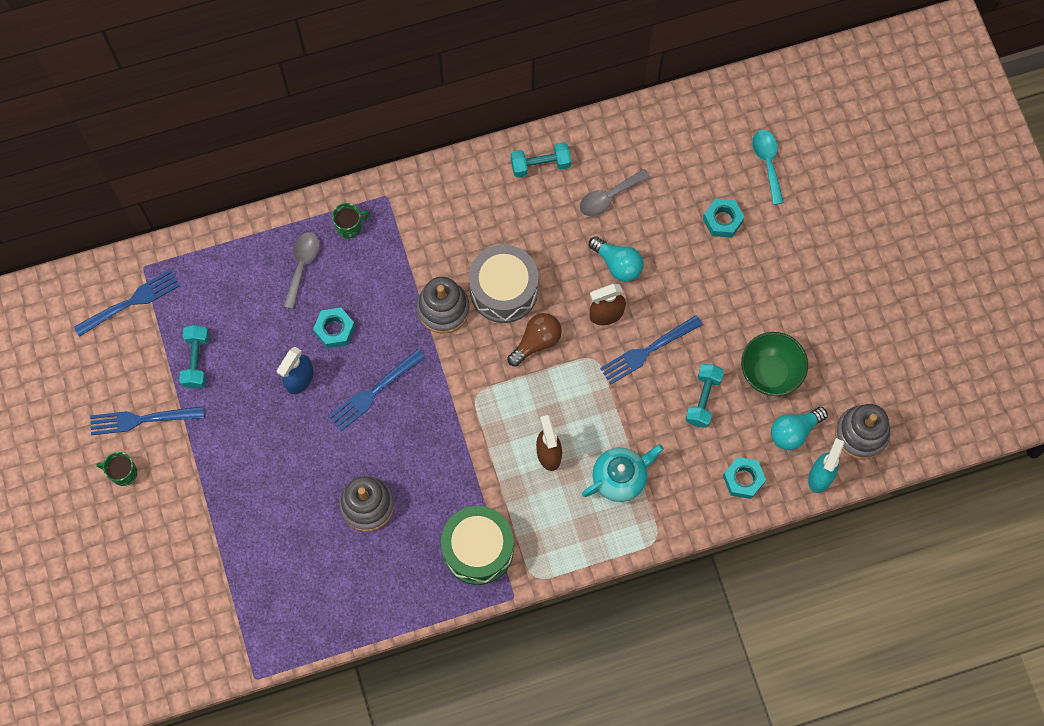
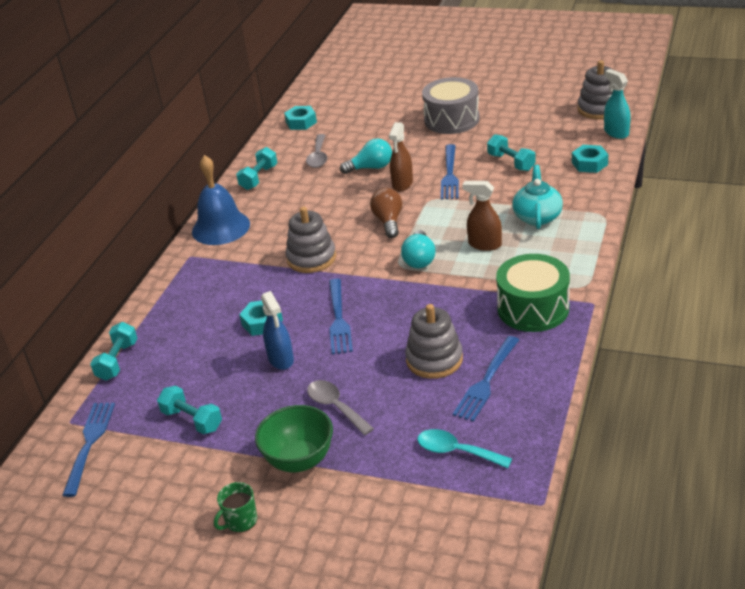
camera: 50 degrees left, 35 degrees down
blue fork [90,406,204,435] -> blue fork moved to [453,336,519,422]
grey spoon [283,232,320,309] -> grey spoon moved to [307,380,374,435]
green mug [332,203,370,238] -> none
grey drum [469,245,538,323] -> grey drum moved to [422,77,480,134]
turquoise nut [703,198,744,238] -> turquoise nut moved to [284,106,317,130]
green bowl [741,332,808,396] -> green bowl moved to [255,405,333,472]
turquoise spoon [752,130,784,205] -> turquoise spoon moved to [417,429,512,468]
turquoise light bulb [771,407,828,450] -> turquoise light bulb moved to [401,230,435,268]
none -> turquoise dumbbell [90,322,138,381]
none -> blue bell [192,155,250,245]

